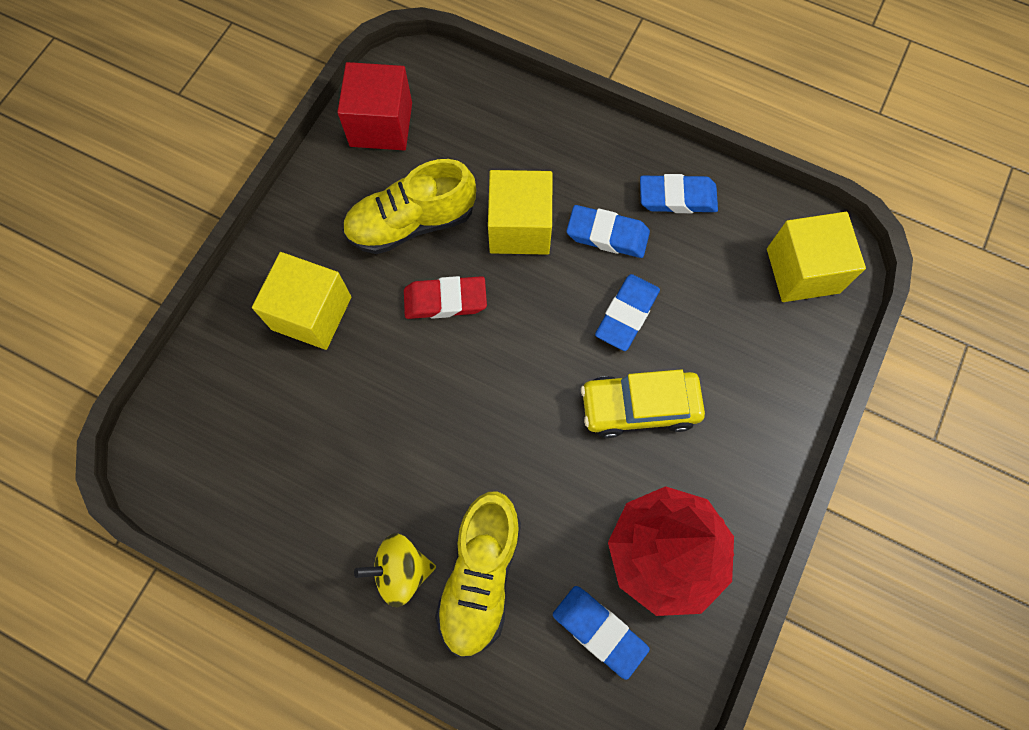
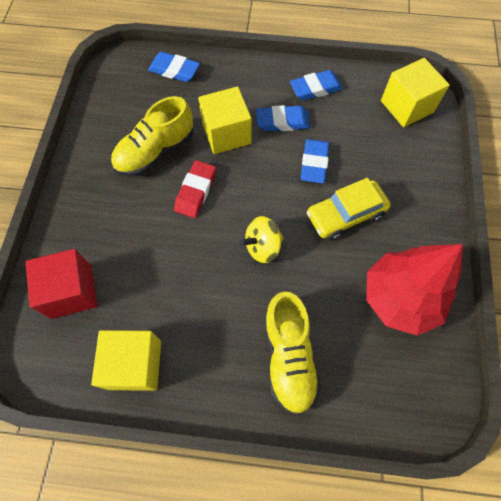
camera: 20 degrees left, 5 degrees down
yellow cube [252,252,351,350] -> yellow cube moved to [91,330,161,391]
red cube [337,62,412,150] -> red cube moved to [26,249,98,319]
yellow spinning top [354,533,436,607] -> yellow spinning top moved to [240,216,284,263]
red eraser [404,276,487,319] -> red eraser turned 45 degrees counterclockwise [174,160,216,218]
blue eraser [553,586,650,680] -> blue eraser moved to [148,52,200,82]

